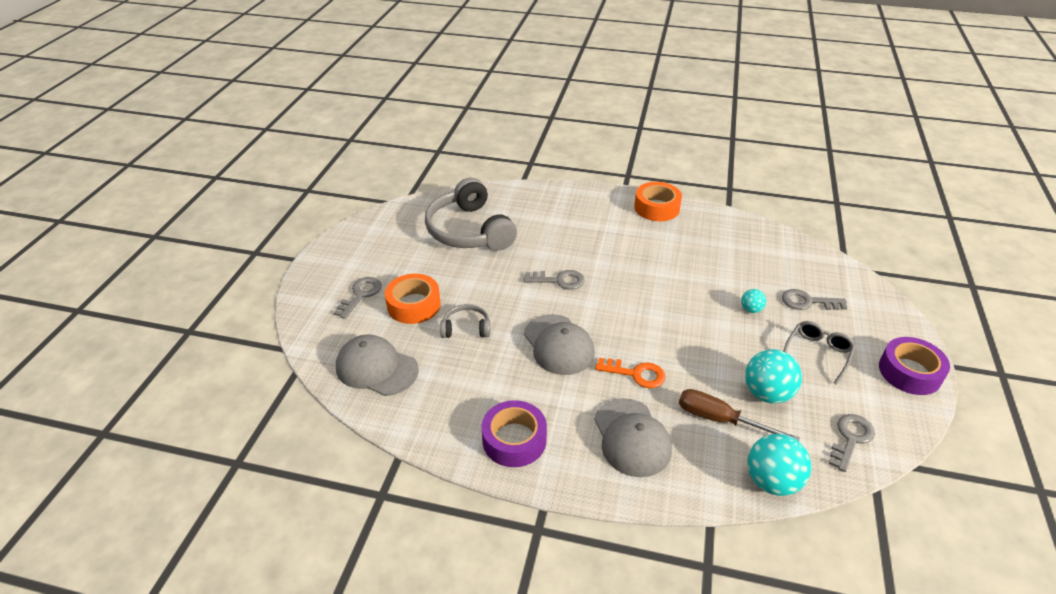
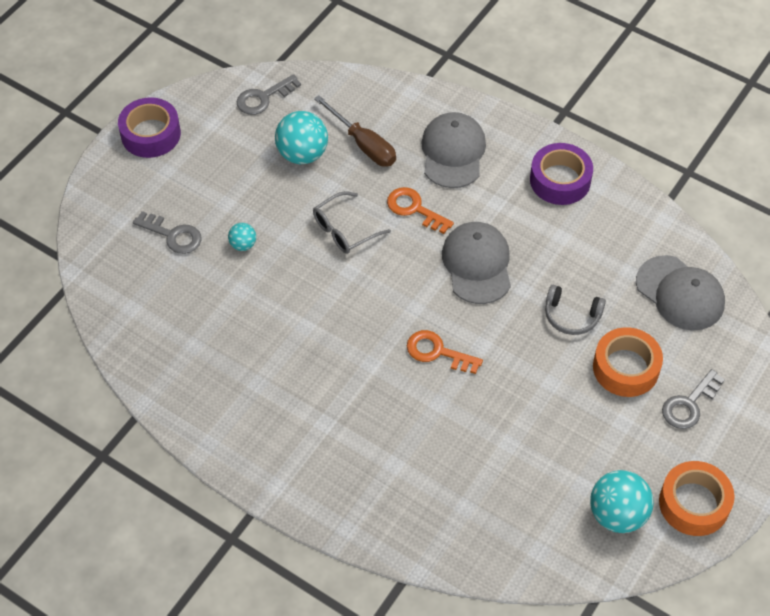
camera: 160 degrees left, 15 degrees up
grey headphones [425,178,517,251] -> none
grey key [524,270,585,290] -> orange key [407,330,483,374]
orange tape [634,182,682,221] -> orange tape moved to [659,461,735,536]
turquoise ball [747,434,811,496] -> turquoise ball moved to [590,470,654,533]
grey glasses [783,321,856,385] -> grey glasses moved to [313,191,391,254]

